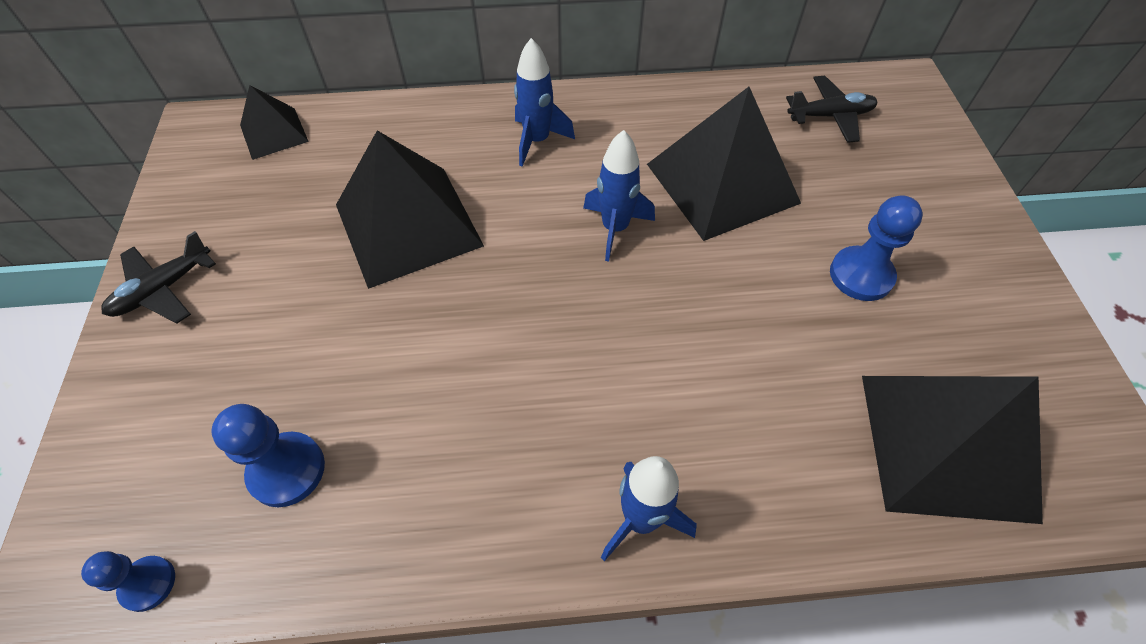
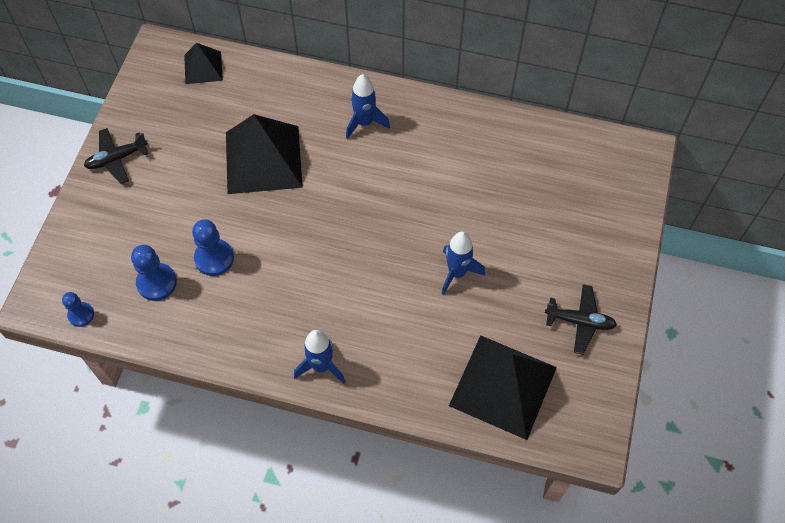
camera: 20 degrees right, 5 degrees up
blue rocket [583,130,655,261] -> blue rocket moved to [442,232,485,295]
black pyramid [647,87,801,241] -> none
black plane [786,76,878,143] -> black plane moved to [545,284,617,355]
blue pawn [830,195,923,301] -> blue pawn moved to [192,219,234,276]

